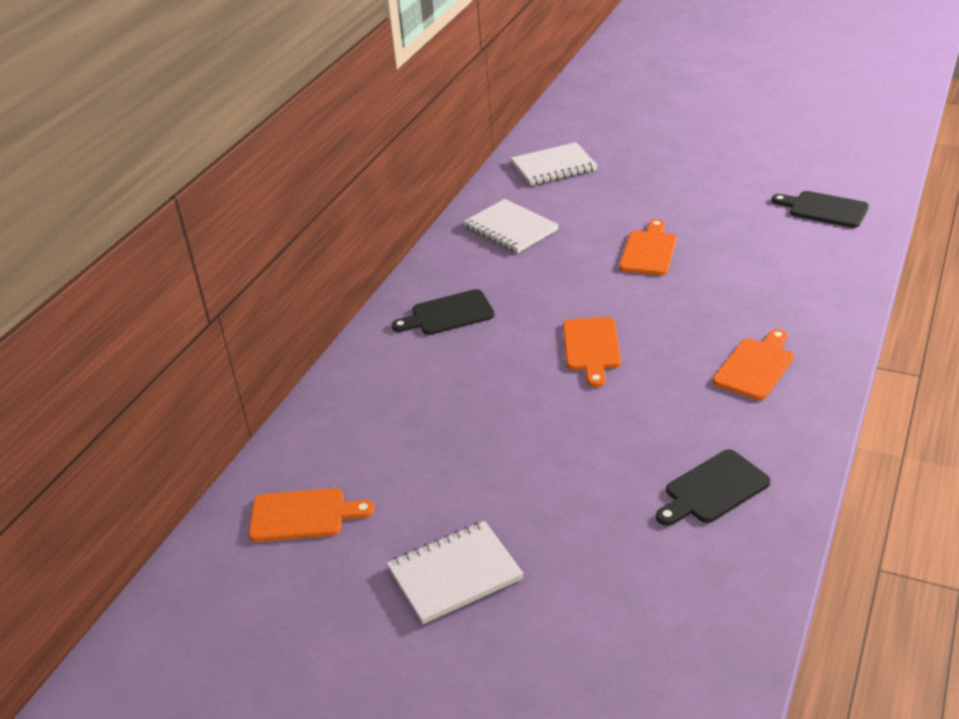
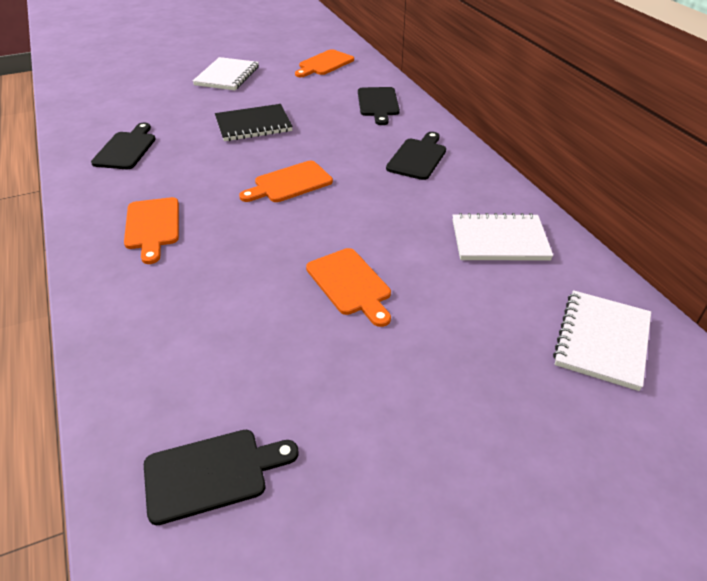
camera: 130 degrees right, 5 degrees up
orange cutting board [563,317,621,387] -> orange cutting board turned 75 degrees counterclockwise [239,161,333,202]
none -> black notebook [215,104,293,141]
none -> black cutting board [358,87,400,125]

